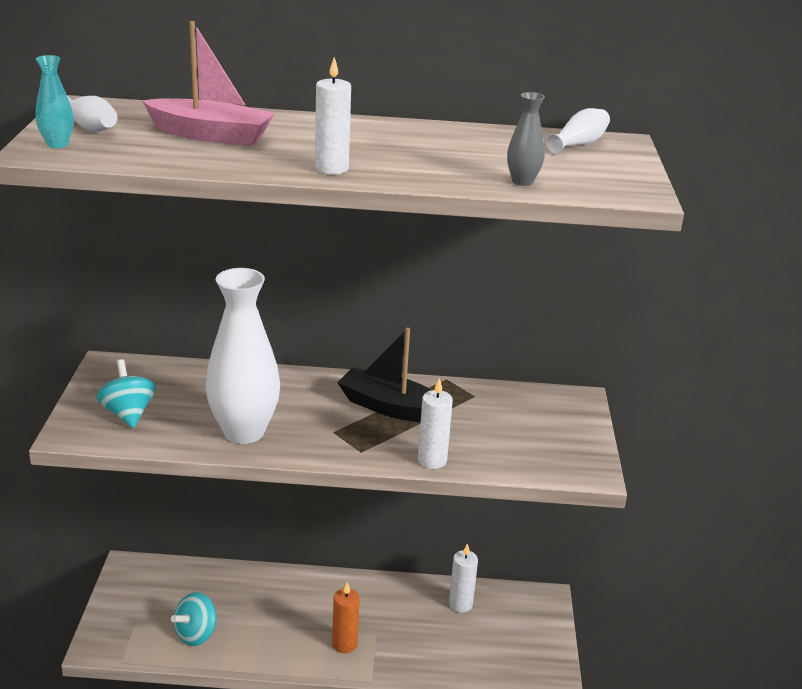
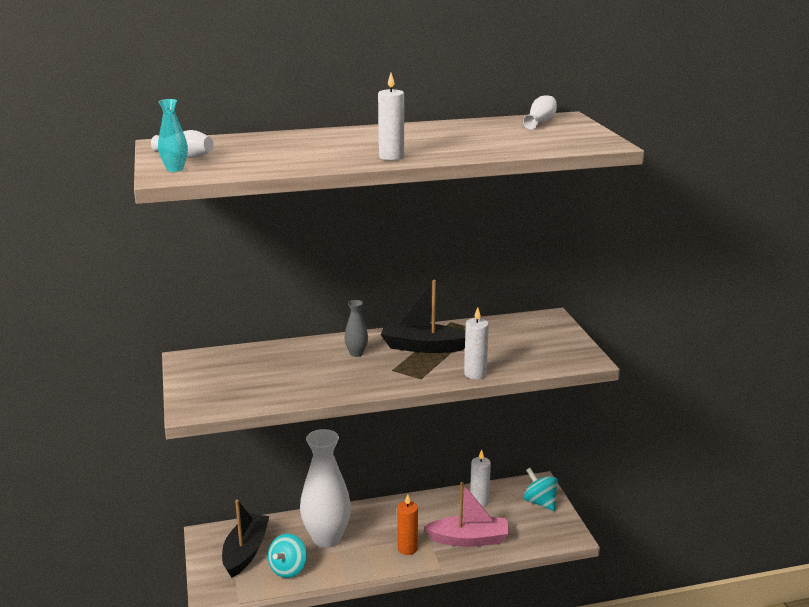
camera: 15 degrees left, 5 degrees down
turquoise spinning top [97,359,156,428] -> turquoise spinning top moved to [524,468,558,511]
pink boat [142,21,275,146] -> pink boat moved to [424,482,510,547]
white vase [205,268,280,444] -> white vase moved to [300,429,351,548]
grey vase [507,92,545,186] -> grey vase moved to [344,300,368,357]
none -> black boat [222,500,269,578]

